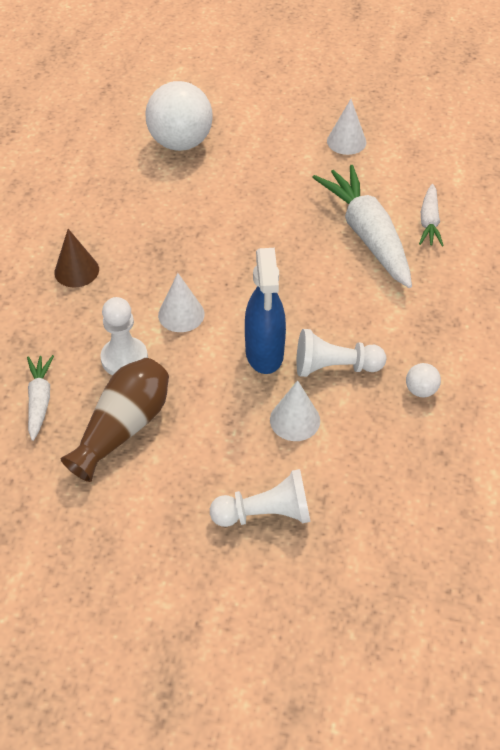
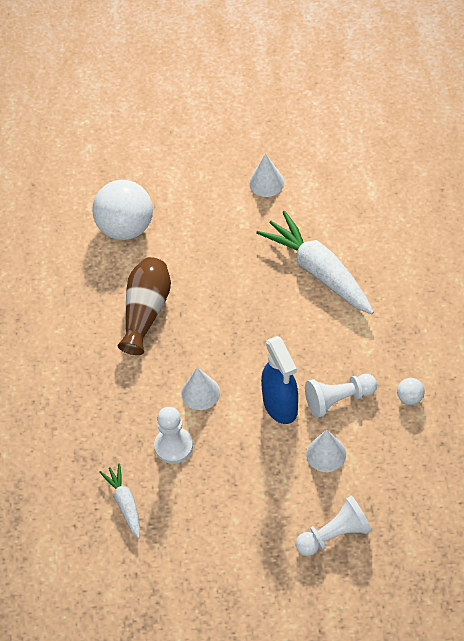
camera: 15 degrees left, 5 degrees up
brown cone [54,229,99,288] -> none
brown vase [61,358,169,482] -> brown vase moved to [118,257,171,355]
white carrot [419,184,444,246] -> none

